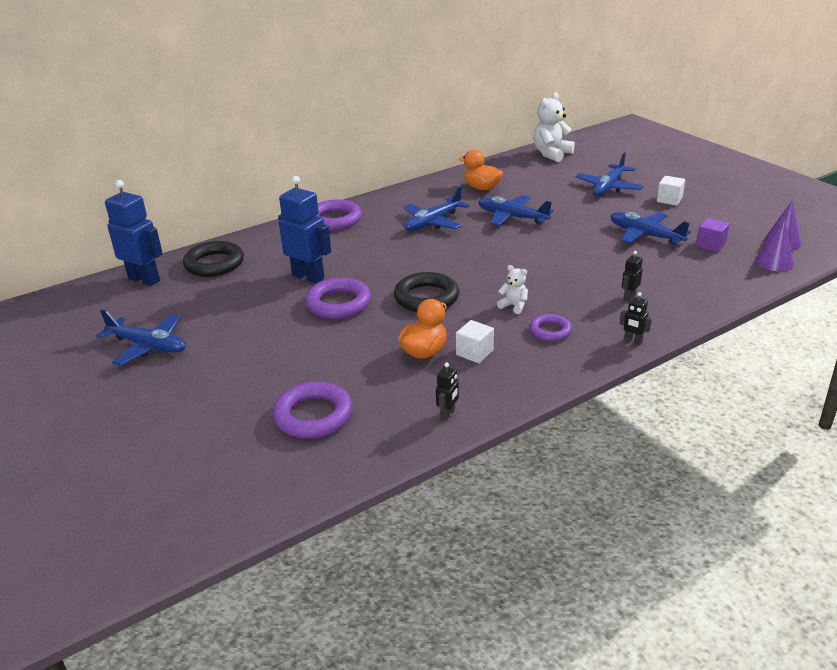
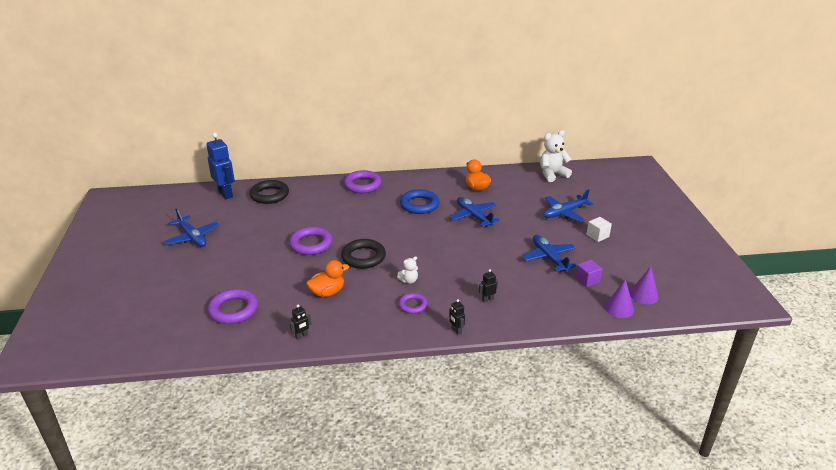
camera: 25 degrees right, 0 degrees up
blue robot [278,176,331,283] -> none
blue plane [404,186,470,231] -> blue ring [400,189,440,214]
white cube [456,320,494,363] -> none
white teddy bear [497,265,528,314] -> white teddy bear turned 90 degrees clockwise [397,256,418,284]

